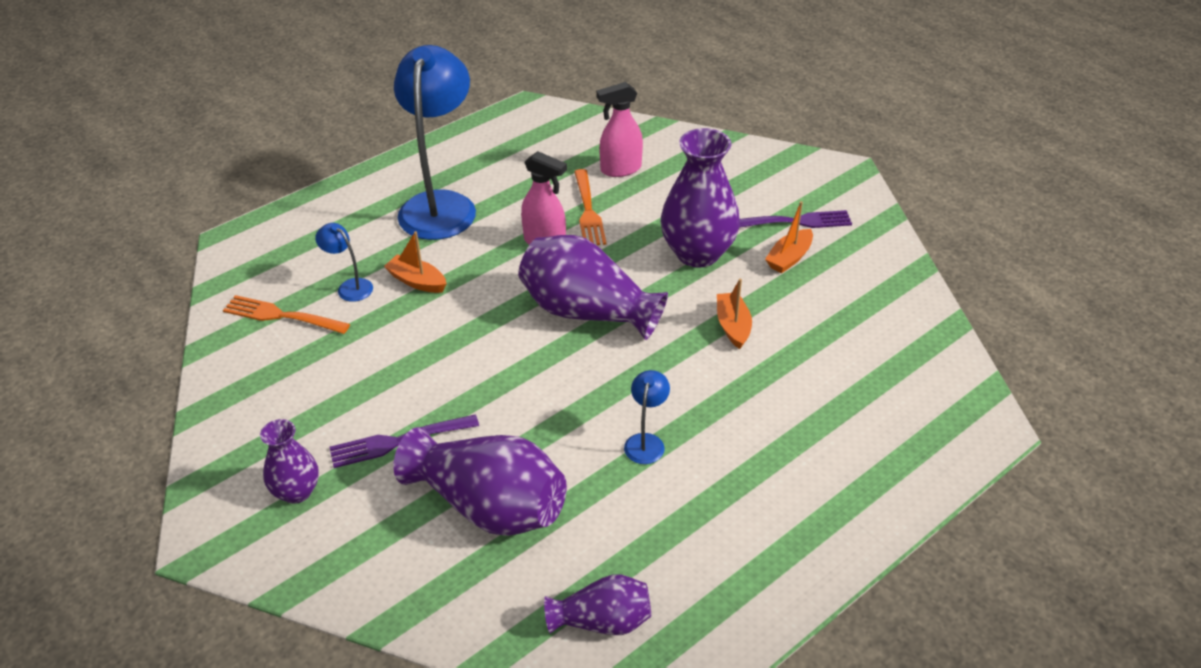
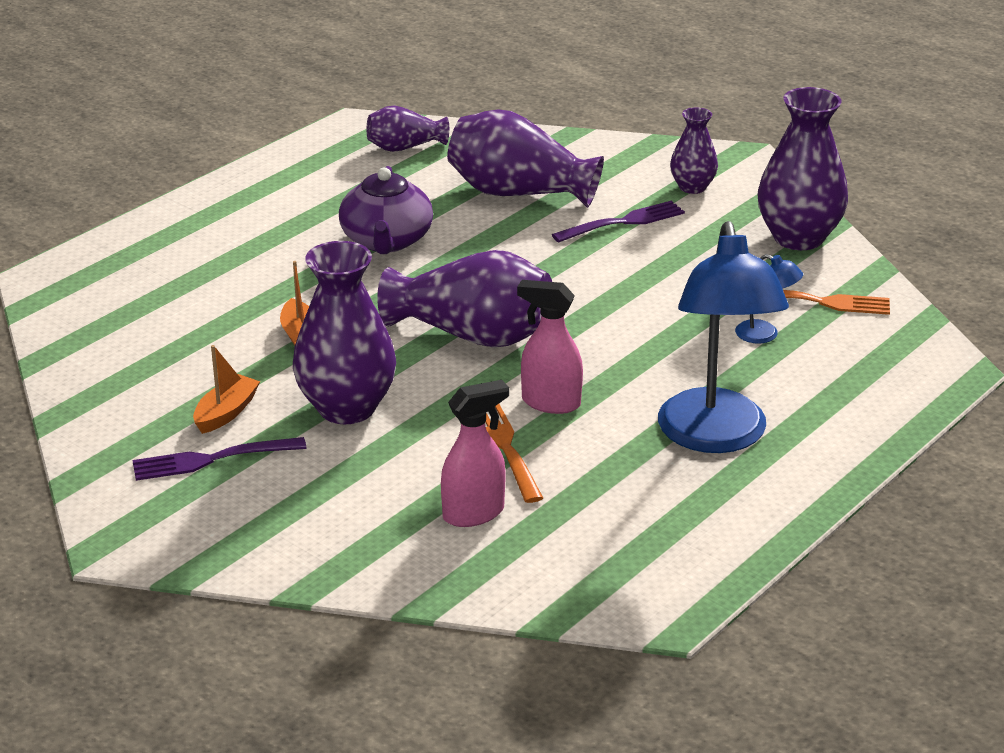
camera: 170 degrees right, 10 degrees down
orange boat [384,231,446,293] -> none
blue lamp [624,370,670,464] -> purple teapot [339,166,433,254]
none -> purple vase [758,87,848,250]

